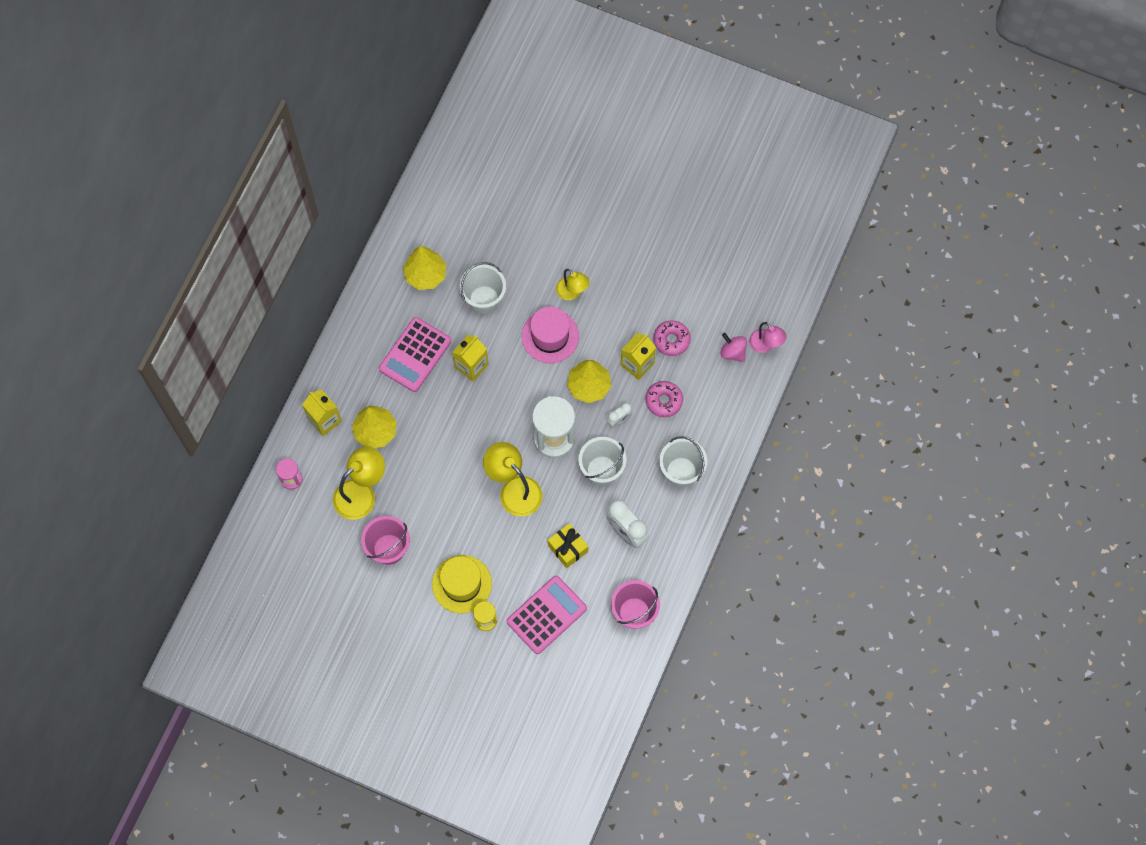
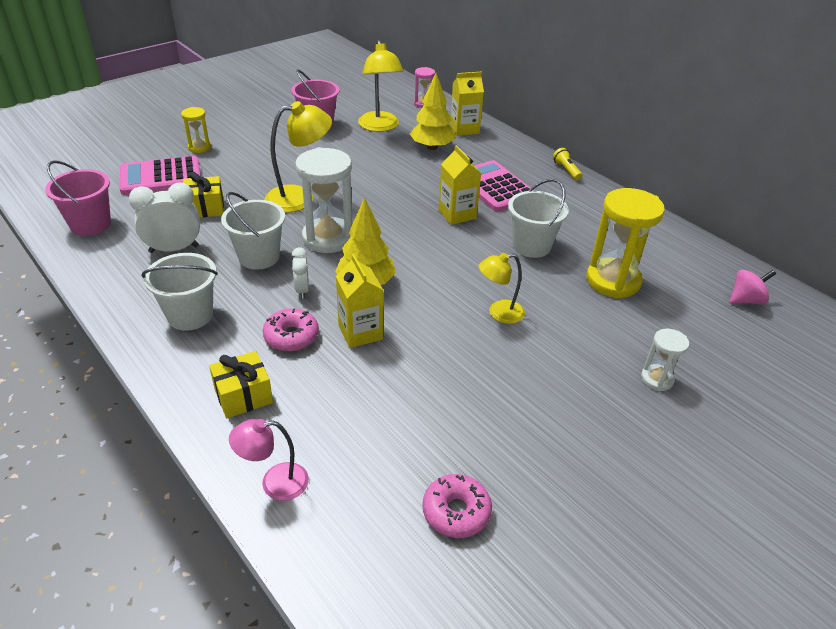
camera: 115 degrees right, 30 degrees down
yellow tree [403,246,447,290] -> none
yellow hat [432,555,492,614] -> none
pink calculator [507,576,587,654] -> pink calculator turned 90 degrees clockwise [119,156,201,195]
pink hat [522,307,579,363] -> none
pink donut [653,320,691,356] -> pink donut moved to [422,474,492,538]
pink spinning top [720,333,747,362] -> pink spinning top moved to [729,270,776,305]
none -> yellow gift [209,351,273,419]
none -> yellow flashlight [553,148,582,180]
none -> yellow hourglass [586,188,665,299]
none -> white hourglass [641,329,689,391]

